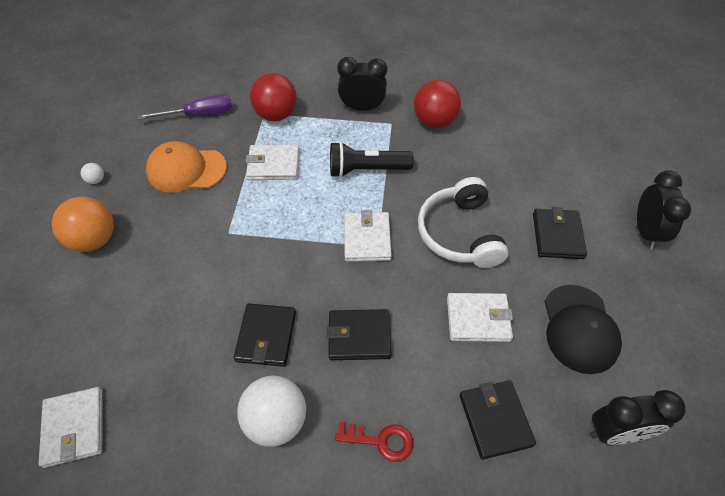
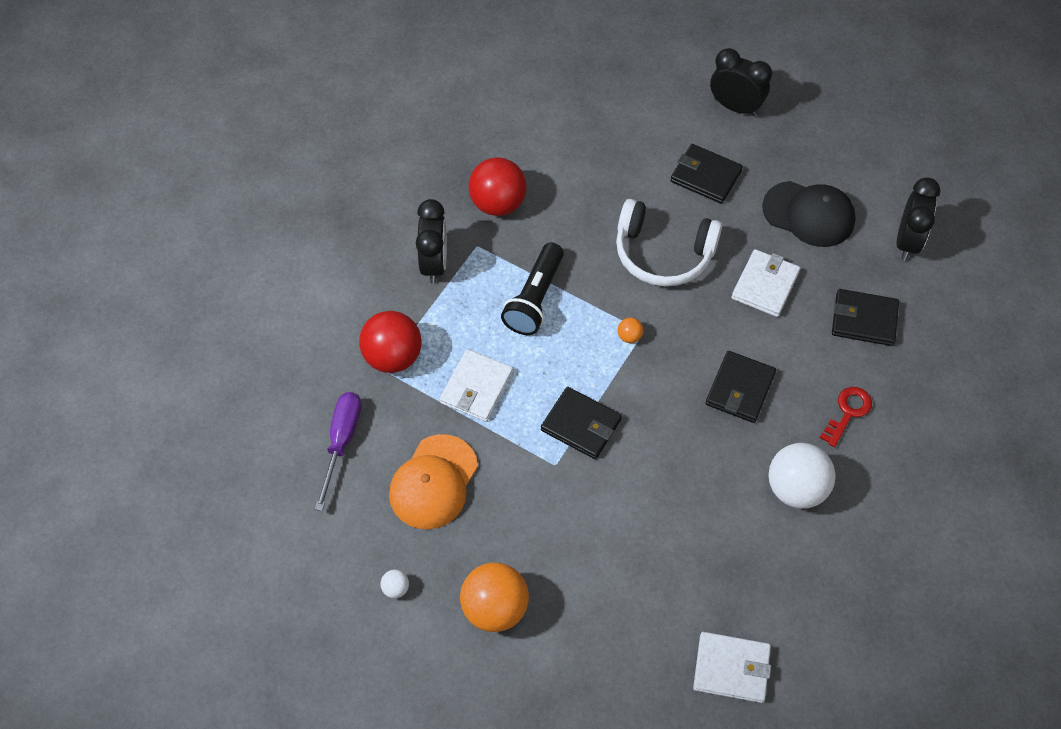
camera: 65 degrees left, 5 degrees up
black wallet [234,303,296,367] -> black wallet moved to [541,387,622,459]
black clock [337,57,387,111] -> black clock turned 150 degrees clockwise [416,199,447,284]
white wallet [344,210,392,262] -> orange ball [618,317,643,343]

